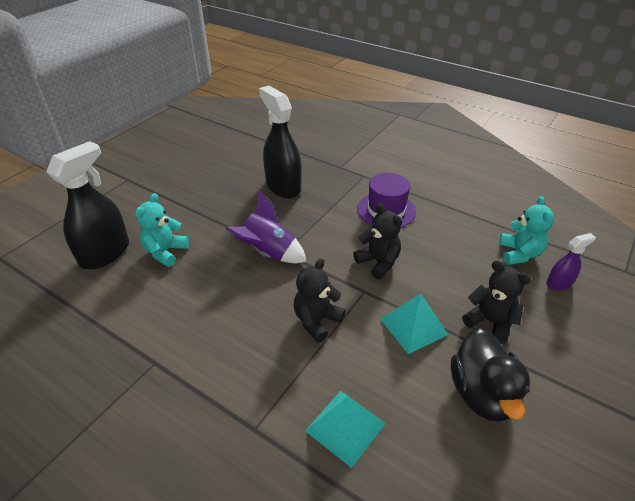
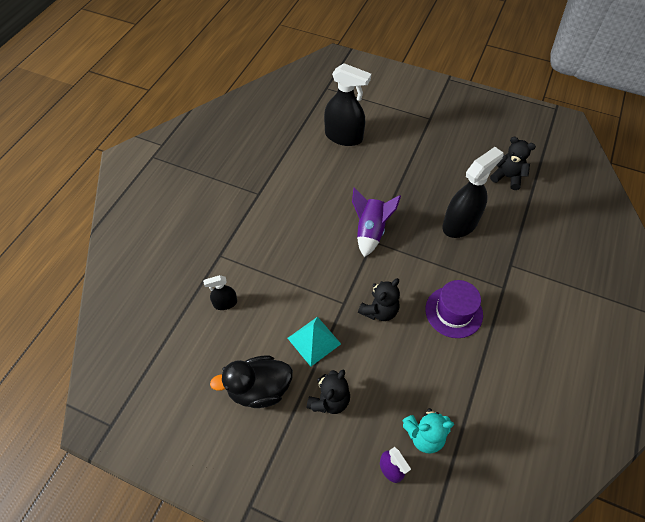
camera: 80 degrees right, 15 degrees up
turquoise teddy bear [135,193,189,267] -> none
black teddy bear [294,259,346,342] -> black teddy bear moved to [490,137,536,190]
turquoise pyramid [305,391,386,468] -> black spray bottle [203,275,237,310]

